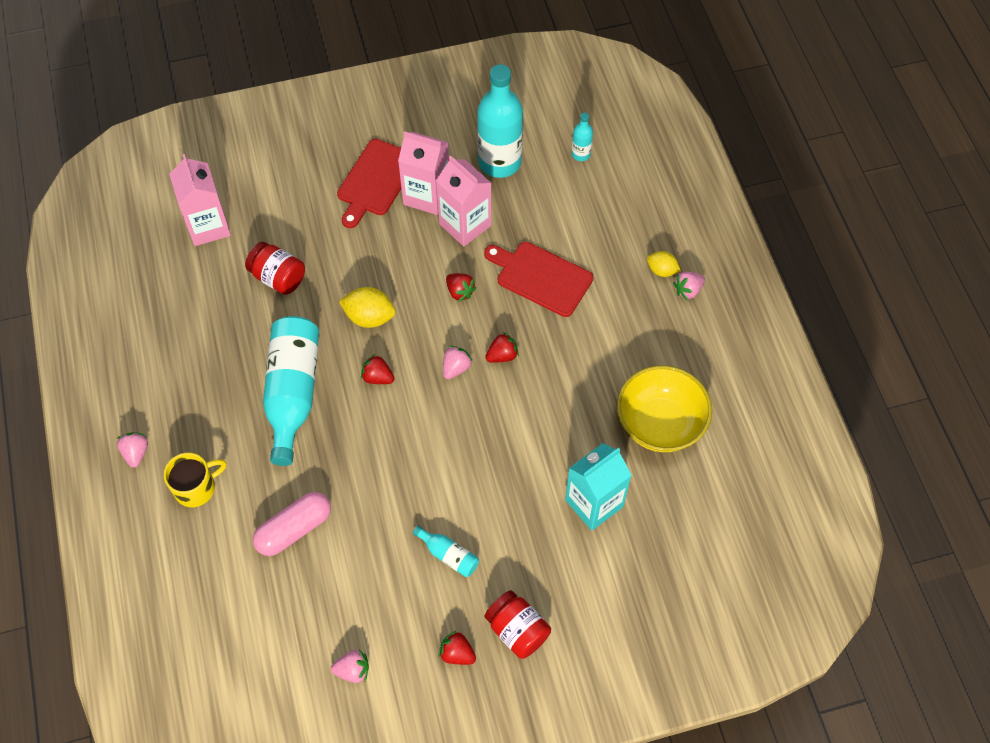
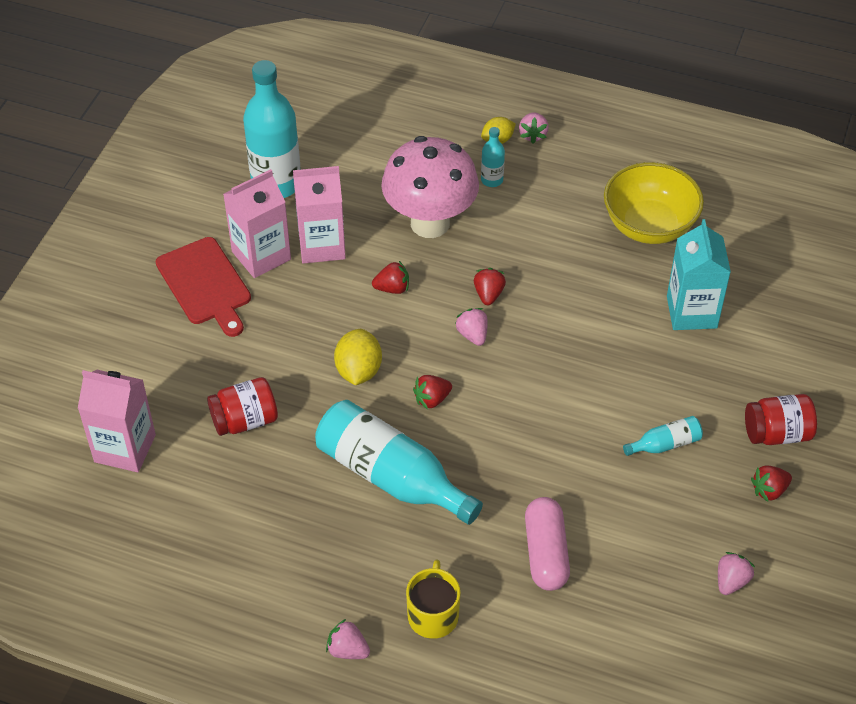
camera: 55 degrees left, 10 degrees down
yellow lemon [339,287,396,328] -> yellow lemon turned 45 degrees counterclockwise [334,329,382,385]
red cutting board [484,242,593,317] -> pink mushroom [381,136,479,238]
turquoise bottle [571,112,593,161] -> turquoise bottle moved to [481,127,505,187]

